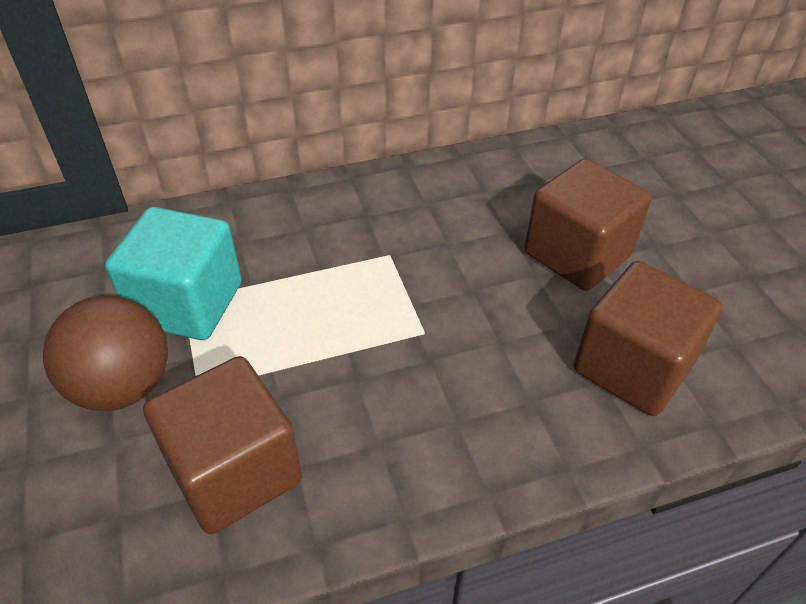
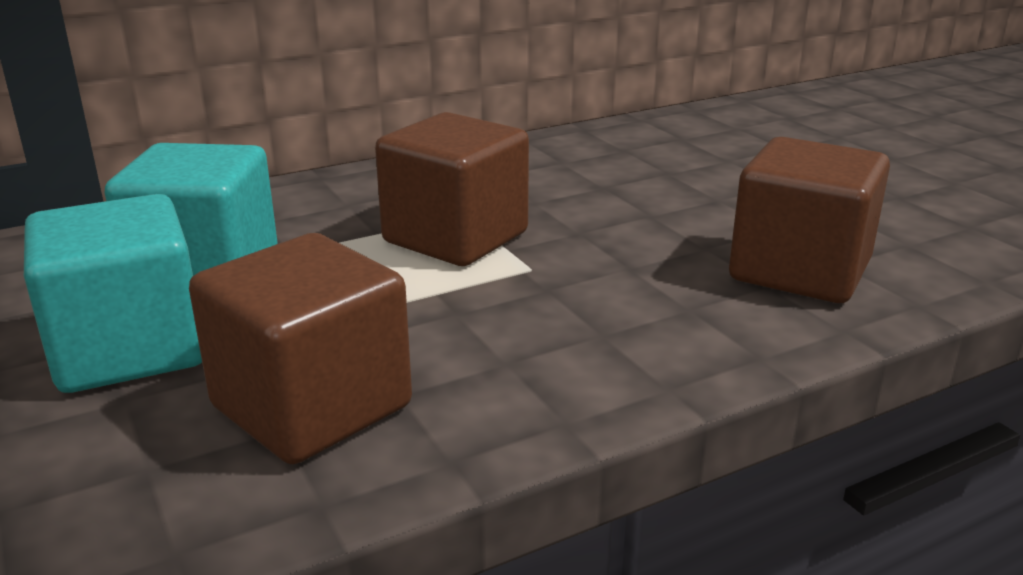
camera: 10 degrees left, 20 degrees down
brown ball [43,295,168,411] -> turquoise cube [24,194,202,393]
brown cube [524,158,652,291] -> brown cube moved to [375,112,529,266]

